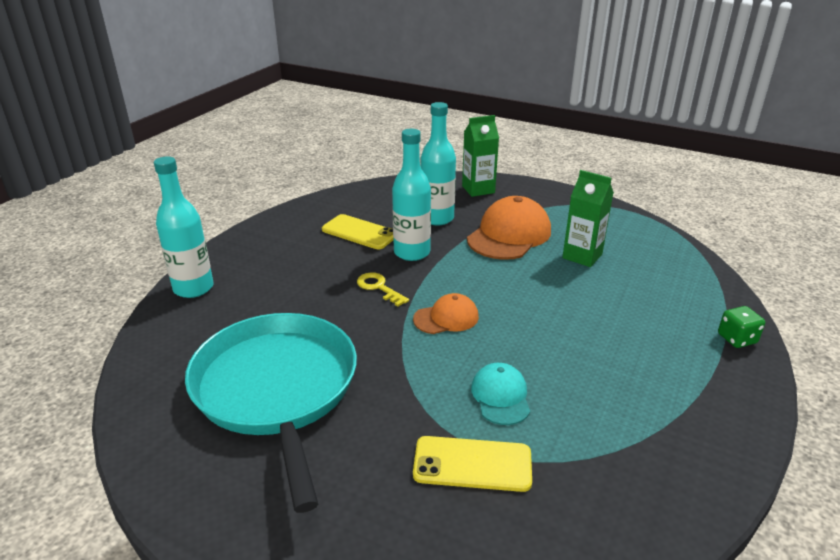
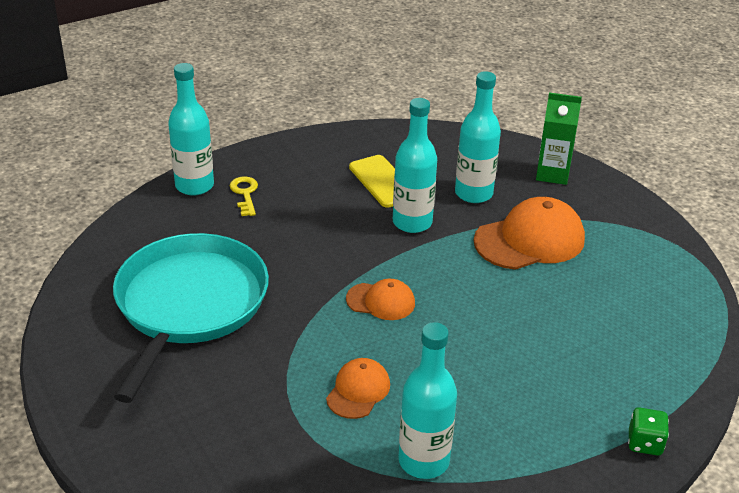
camera: 30 degrees right, 5 degrees up
yellow key [357,272,409,306] -> yellow key moved to [230,177,258,216]
yellow phone [413,436,532,492] -> none
turquoise cap [471,363,530,425] -> orange cap [326,358,390,419]
green carton [562,170,614,267] -> none
none -> turquoise bottle [398,322,457,479]

